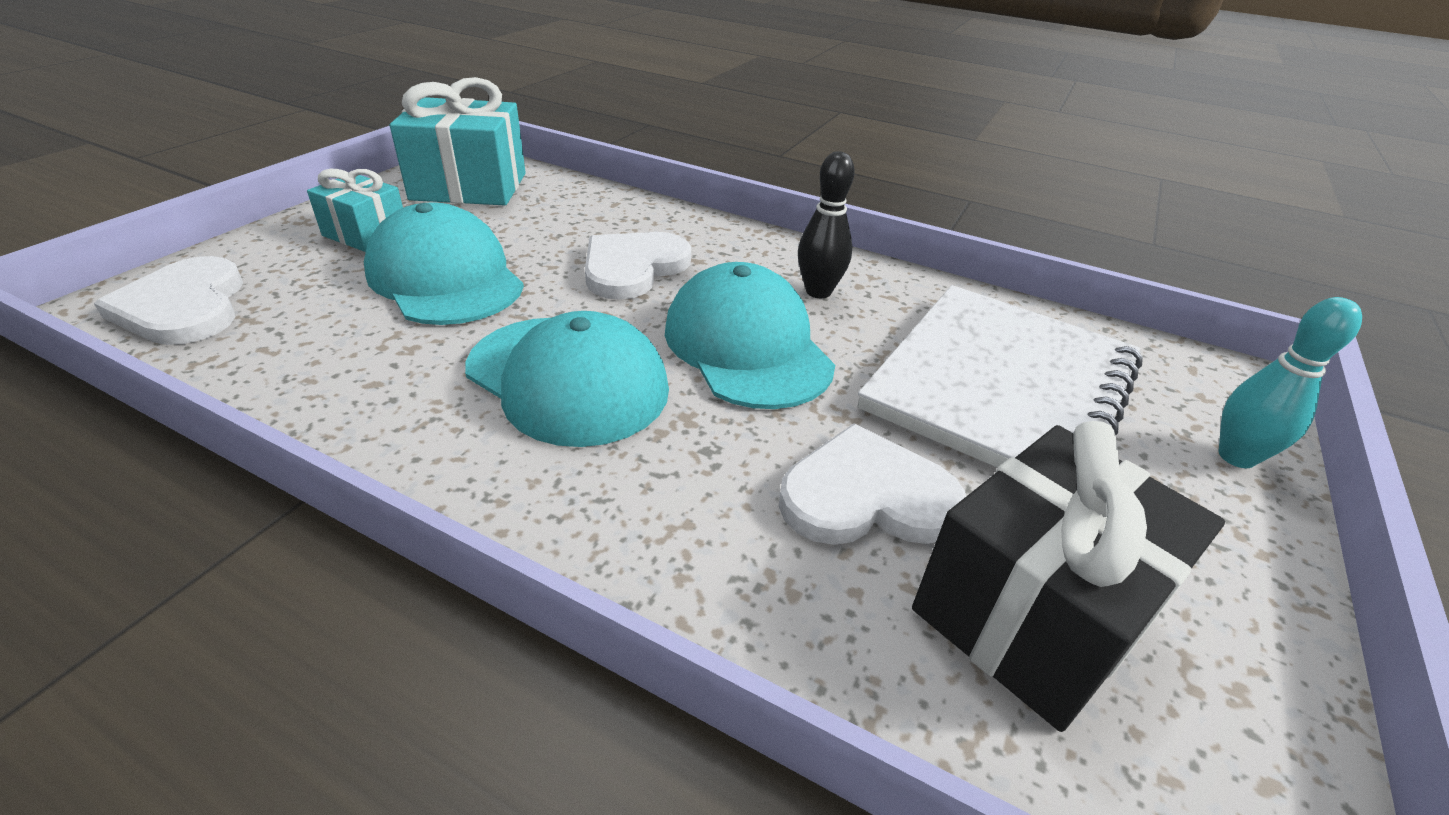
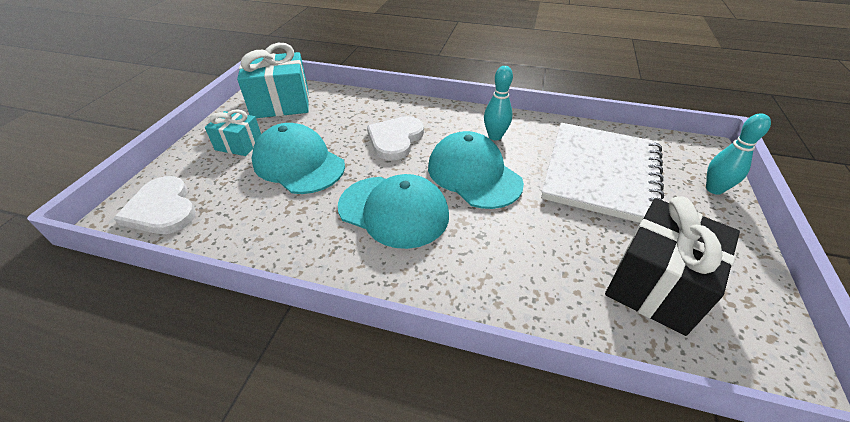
camera: 10 degrees left, 5 degrees up
white heart [779,424,966,545] -> none
black bowling pin [798,151,855,298] -> turquoise bowling pin [484,66,513,141]

